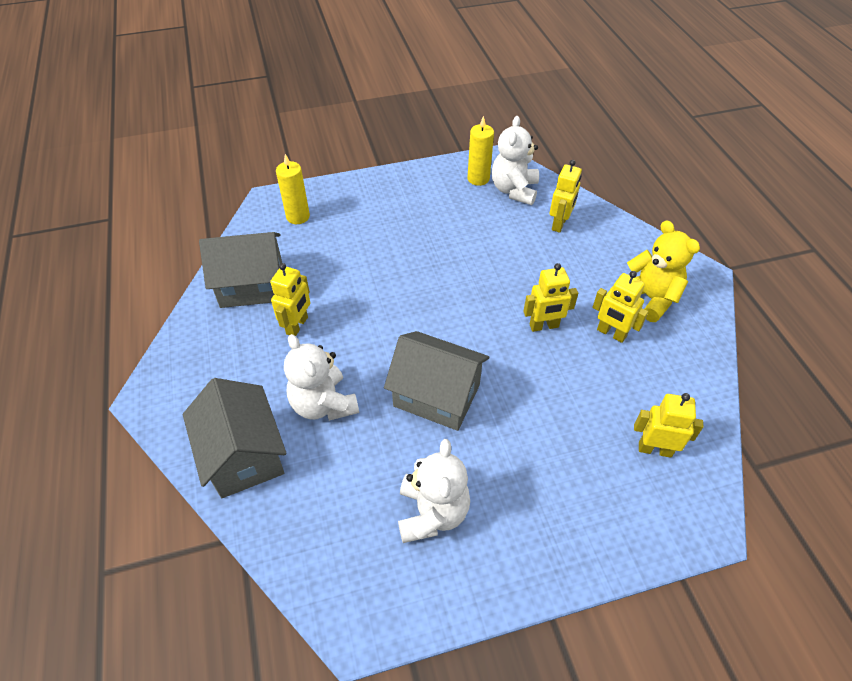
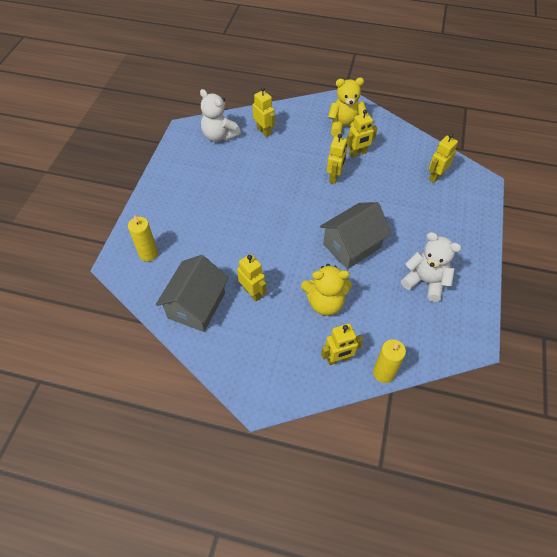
camera: 60 degrees left, 5 degrees up
grey house [183,378,287,498] -> yellow robot [321,323,363,365]
white teddy bear [284,334,359,421] -> yellow teddy bear [301,264,352,316]
yellow candle [468,116,494,186] -> yellow candle moved to [373,339,406,383]

